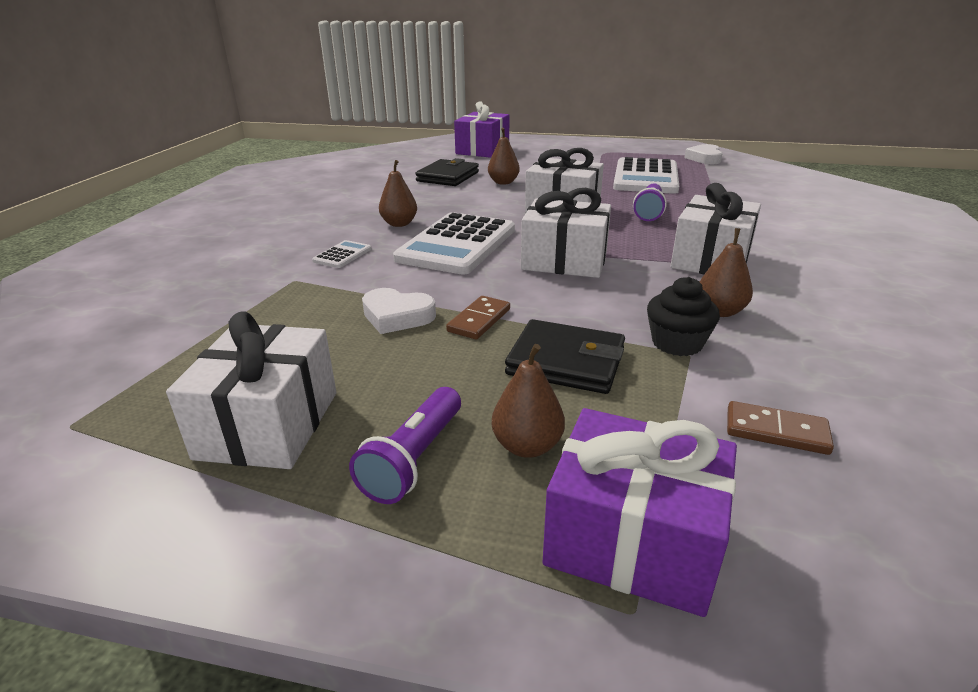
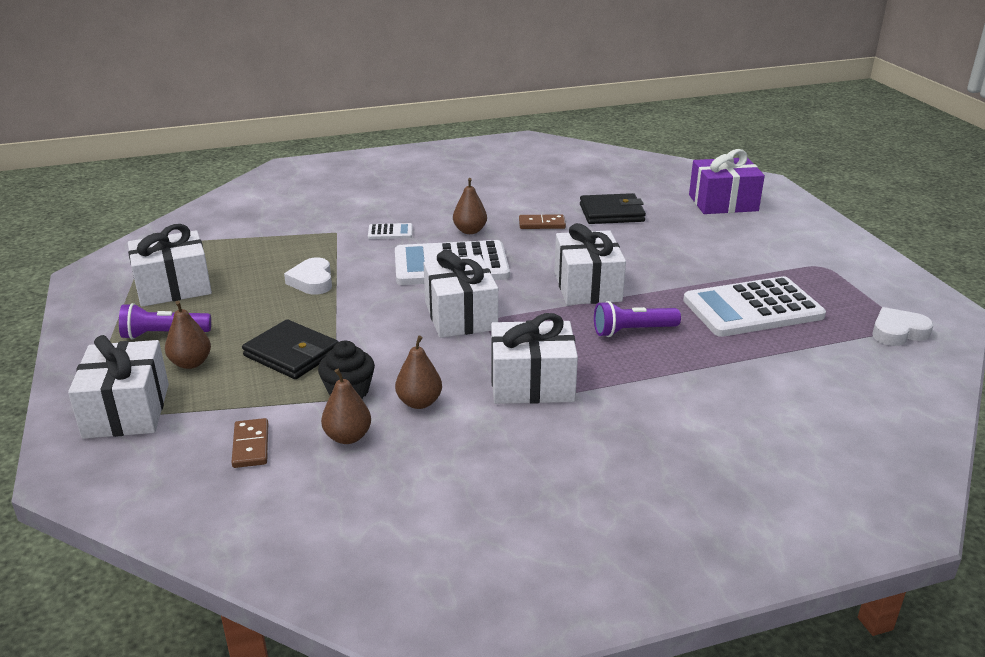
camera: 60 degrees right, 0 degrees up
brown domino [446,296,510,339] -> brown domino moved to [519,215,566,229]
brown pear [488,128,520,185] -> brown pear moved to [321,369,371,444]
black wallet [505,319,625,394] -> black wallet turned 45 degrees counterclockwise [242,319,339,379]
purple gift [543,408,737,617] -> white gift [68,335,169,439]

